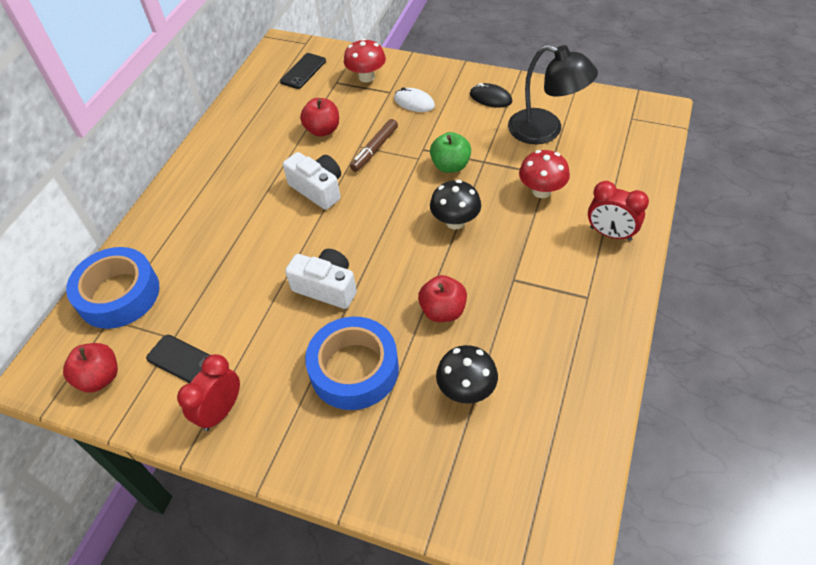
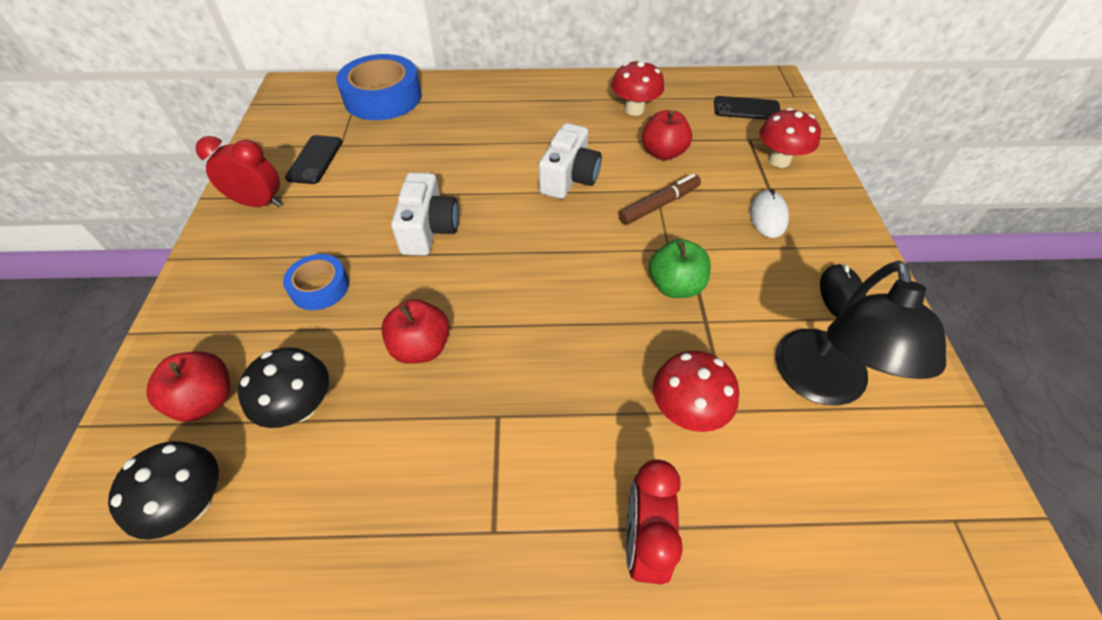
camera: 65 degrees right, 0 degrees up
red apple [63,343,118,393] -> red apple moved to [146,352,230,422]
blue tape [305,317,399,410] -> blue tape [283,254,349,310], size x0.55
brown marker [350,119,398,172] -> brown marker turned 135 degrees clockwise [619,174,701,225]
black mushroom [430,180,481,229] -> black mushroom moved to [108,441,219,540]
none -> red mushroom [611,60,664,116]

